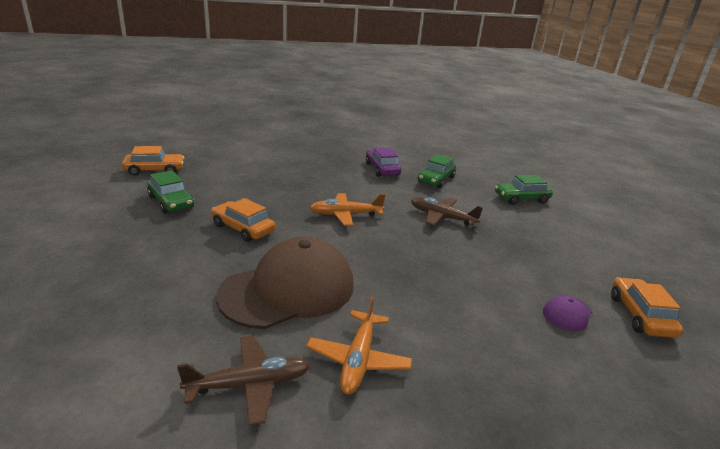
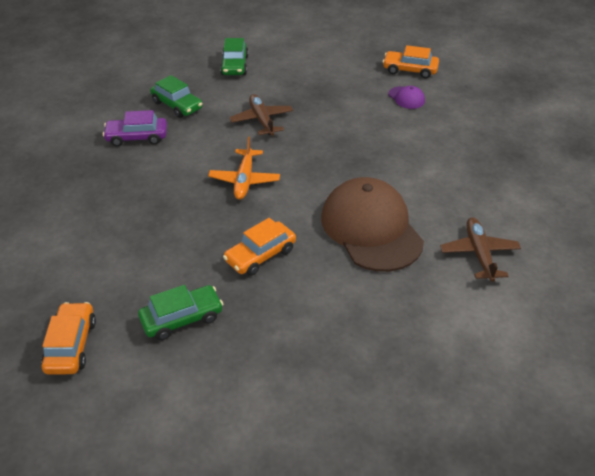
camera: 75 degrees left, 15 degrees up
orange plane [306,296,412,395] -> none
brown plane [411,197,483,226] -> brown plane turned 120 degrees clockwise [229,94,293,136]

